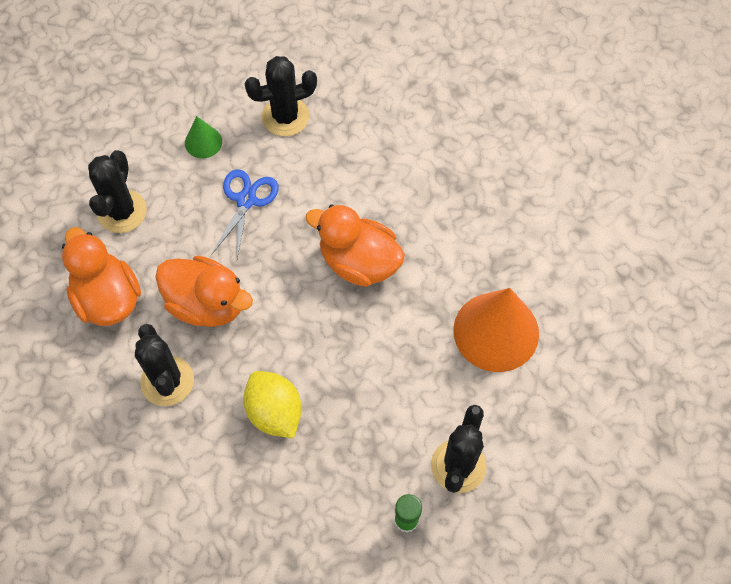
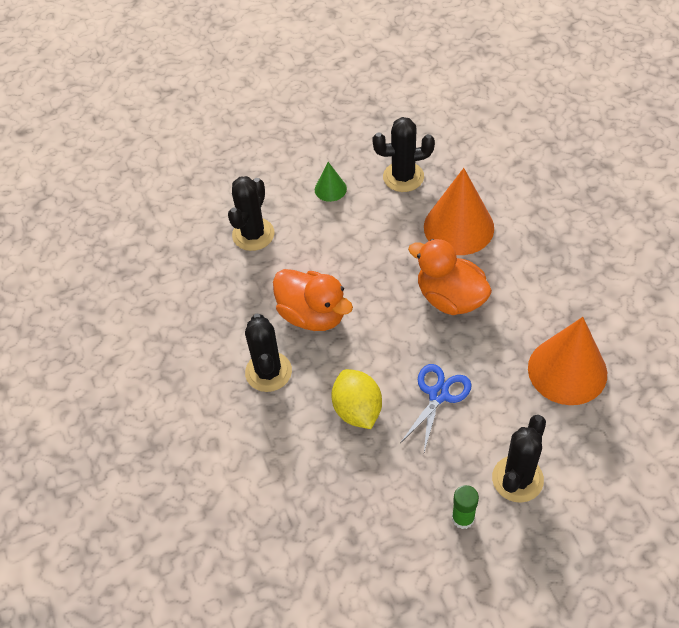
camera: 15 degrees right, 10 degrees down
orange duck [62,227,141,326] -> none
blue scissors [211,169,279,259] -> blue scissors moved to [400,364,472,452]
none -> orange cone [424,168,494,255]

